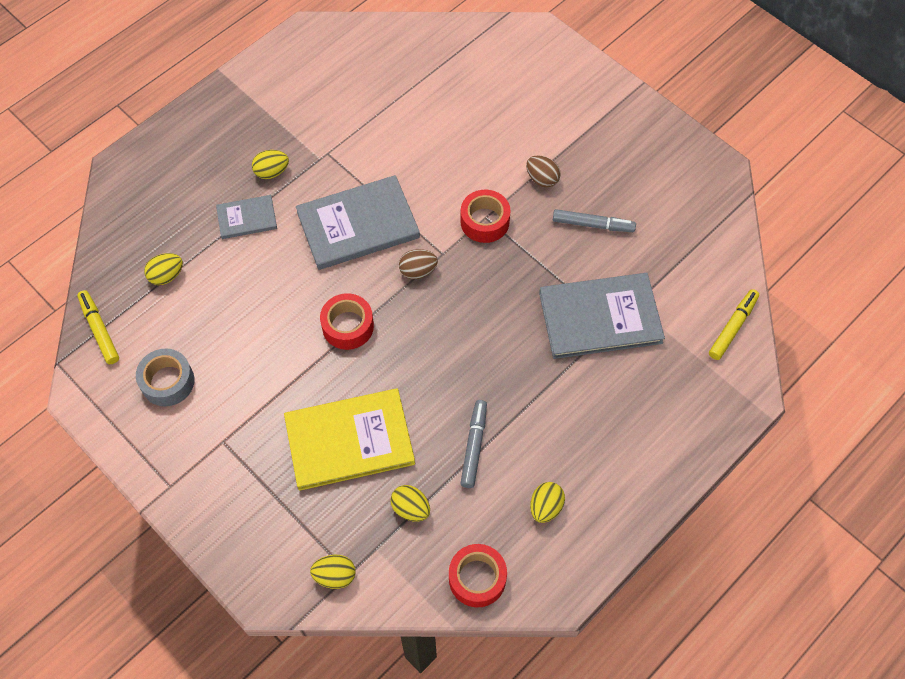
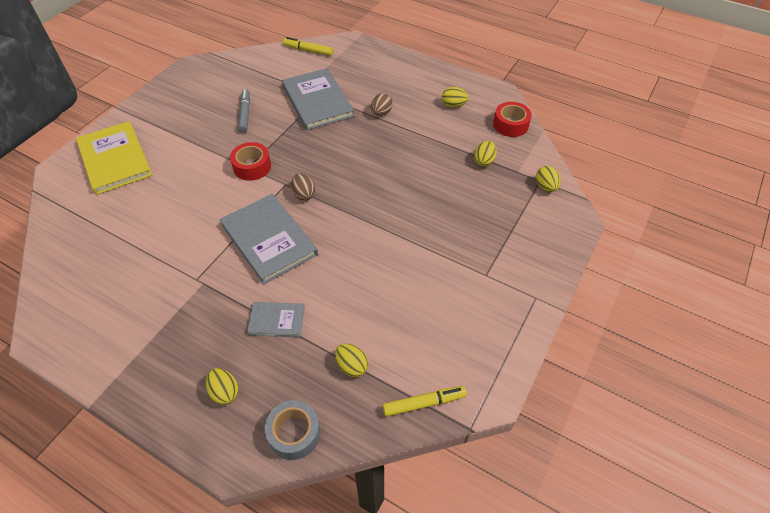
camera: 105 degrees left, 10 degrees down
yellow marker [77,290,119,364] -> yellow marker turned 150 degrees counterclockwise [383,386,467,417]
grey tape [136,349,195,406] -> grey tape moved to [265,400,321,460]
grey book [216,195,277,239] -> grey book turned 60 degrees counterclockwise [247,302,305,337]
yellow egg [252,150,289,179] -> yellow egg moved to [206,368,238,405]
yellow book [284,389,415,491] -> yellow book moved to [76,121,152,195]
red tape [320,293,374,350] -> none
grey marker [460,400,487,488] -> none
brown egg [526,155,561,188] -> brown egg moved to [371,93,393,116]

